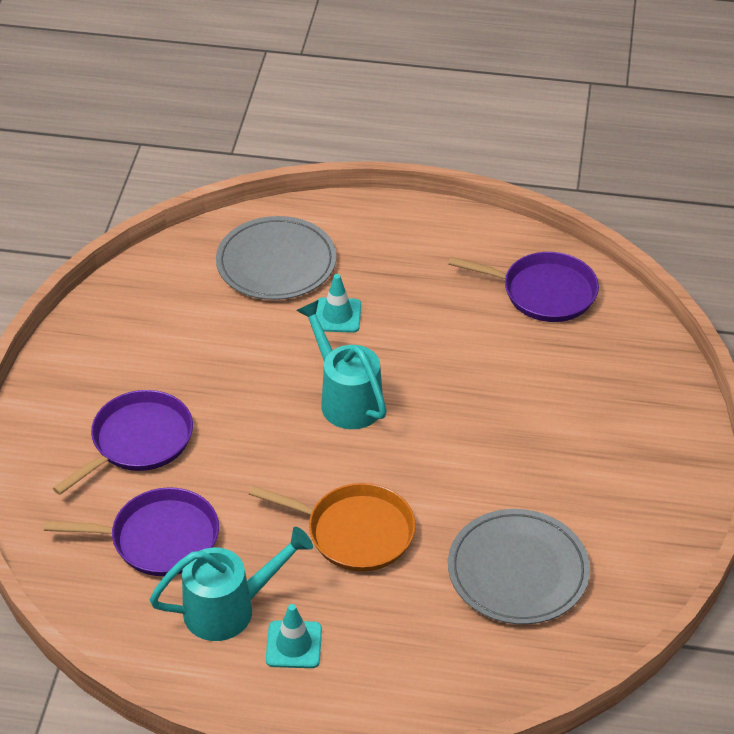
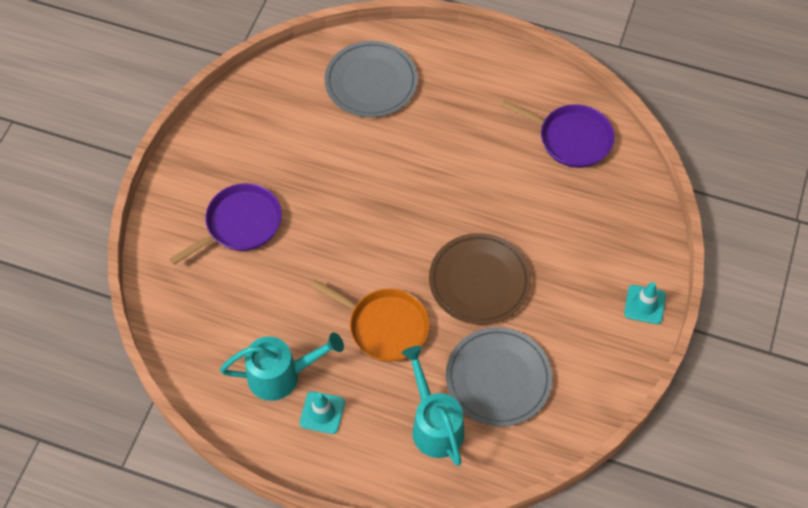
camera: 10 degrees right, 15 degrees up
purple pan [44,487,219,576] -> none
turquoise watering can [296,300,387,429] -> turquoise watering can moved to [402,346,464,466]
turquoise traffic cone [316,274,361,333] -> turquoise traffic cone moved to [624,282,666,324]
none -> brown plate [429,233,531,325]

